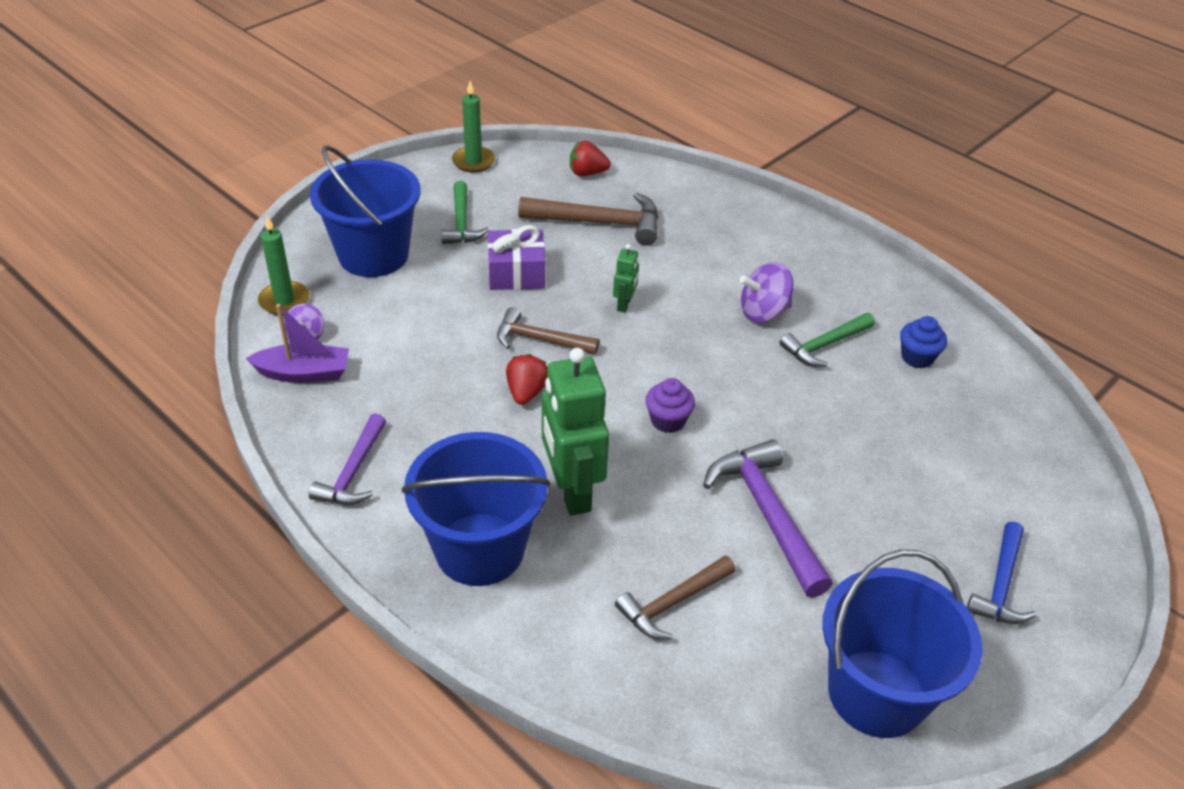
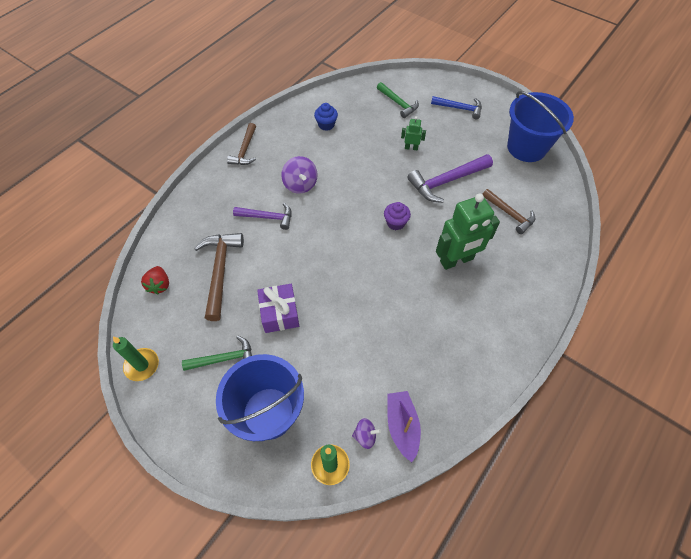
camera: 95 degrees left, 15 degrees up
purple hammer [309,413,386,505] -> purple hammer moved to [233,203,292,230]
blue bucket [402,432,550,586] -> none
brown hammer [497,307,599,354] -> brown hammer moved to [227,123,256,165]
red strawberry [506,354,547,405] -> none
green robot [613,244,639,313] -> green robot moved to [401,116,426,150]
green hammer [779,313,875,367] -> green hammer moved to [377,82,419,118]

